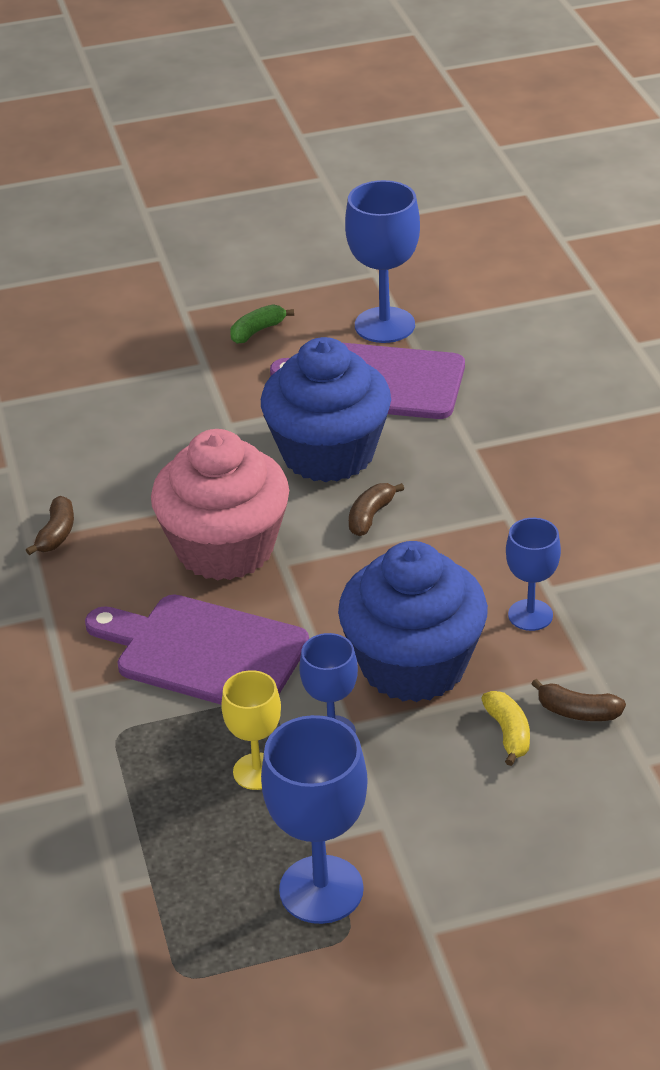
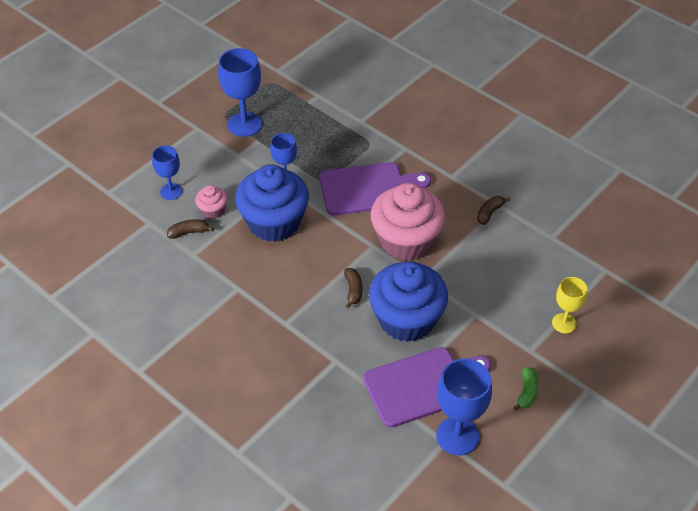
camera: 145 degrees right, 10 degrees up
brown banana [26,496,74,555] -> brown banana turned 60 degrees clockwise [477,196,510,225]
yellow goblet [221,670,281,790] -> yellow goblet moved to [552,277,587,334]
yellow banana [481,691,530,766] -> pink cupcake [195,185,228,219]
blue goblet [506,518,561,631] -> blue goblet moved to [152,146,182,200]

